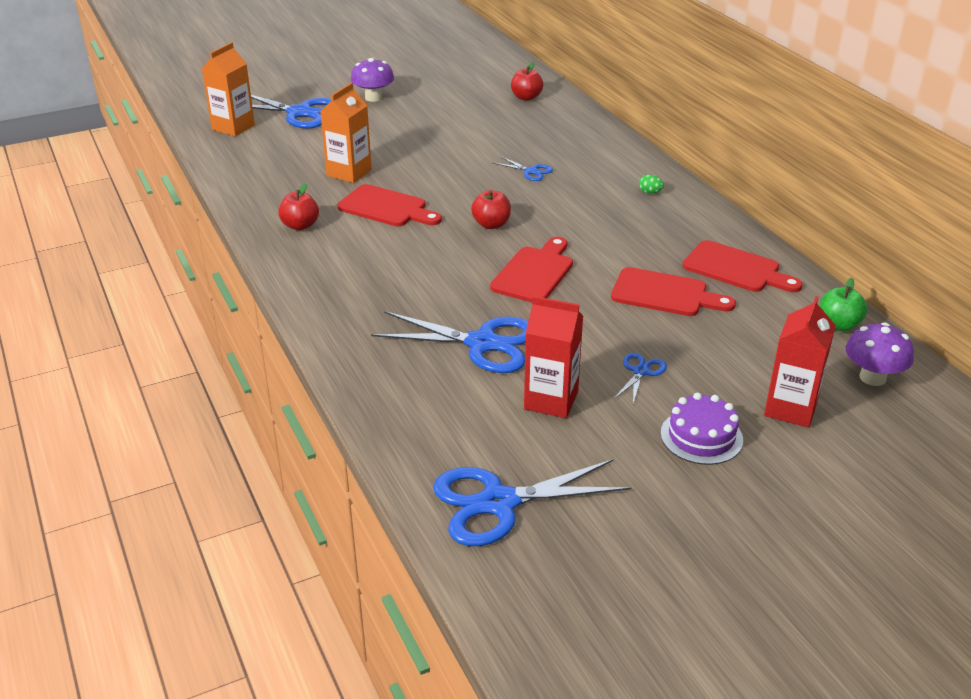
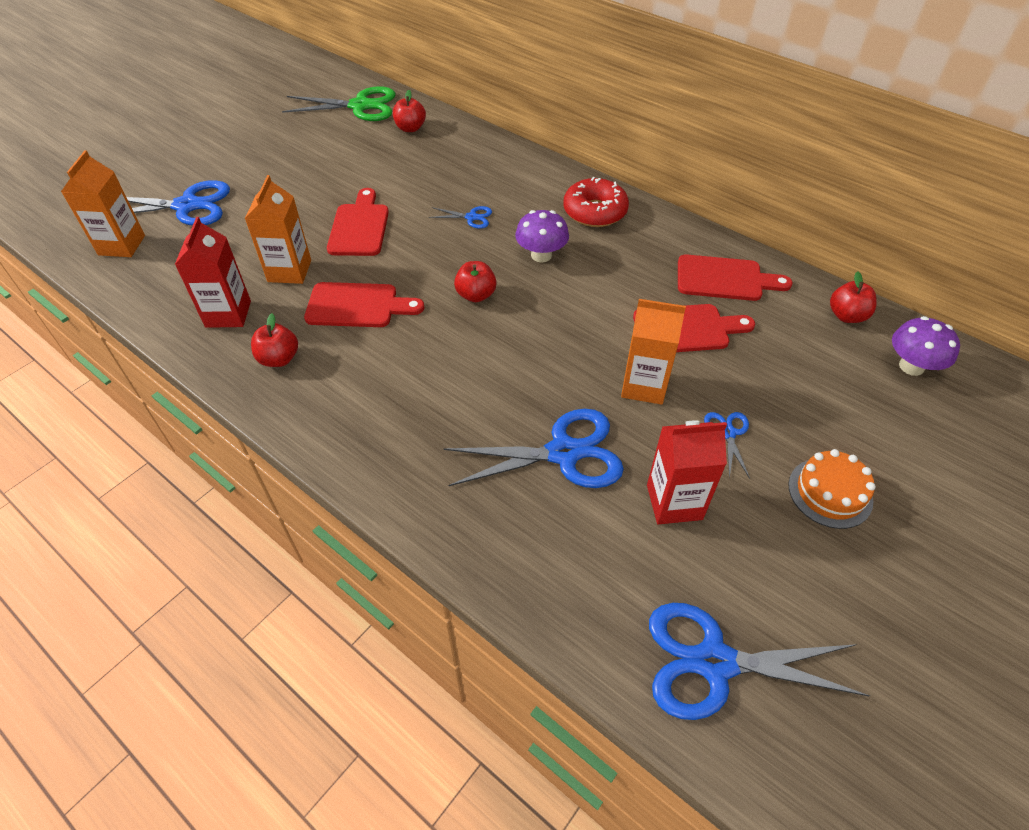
camera: 25 degrees left, 15 degrees up
purple mushroom [351,58,394,102] -> purple mushroom moved to [515,210,569,263]
blue scissors [433,459,632,546] -> blue scissors turned 45 degrees clockwise [649,603,870,720]
red cutting board [490,237,573,303] -> red cutting board moved to [327,188,389,256]
green egg [639,175,664,194] -> red donut [563,177,629,227]
purple cake [661,393,743,465] -> orange cake [788,449,876,529]
red carton [764,296,836,428] -> red carton moved to [175,217,251,328]
green apple [820,278,867,331] -> red apple [830,271,877,323]
none -> green scissors [282,86,396,121]
none -> orange carton [621,299,686,405]

